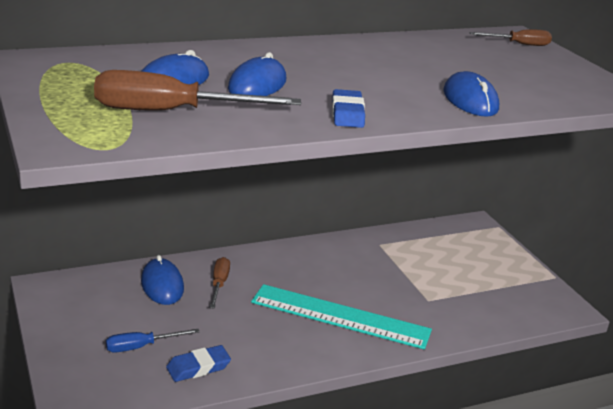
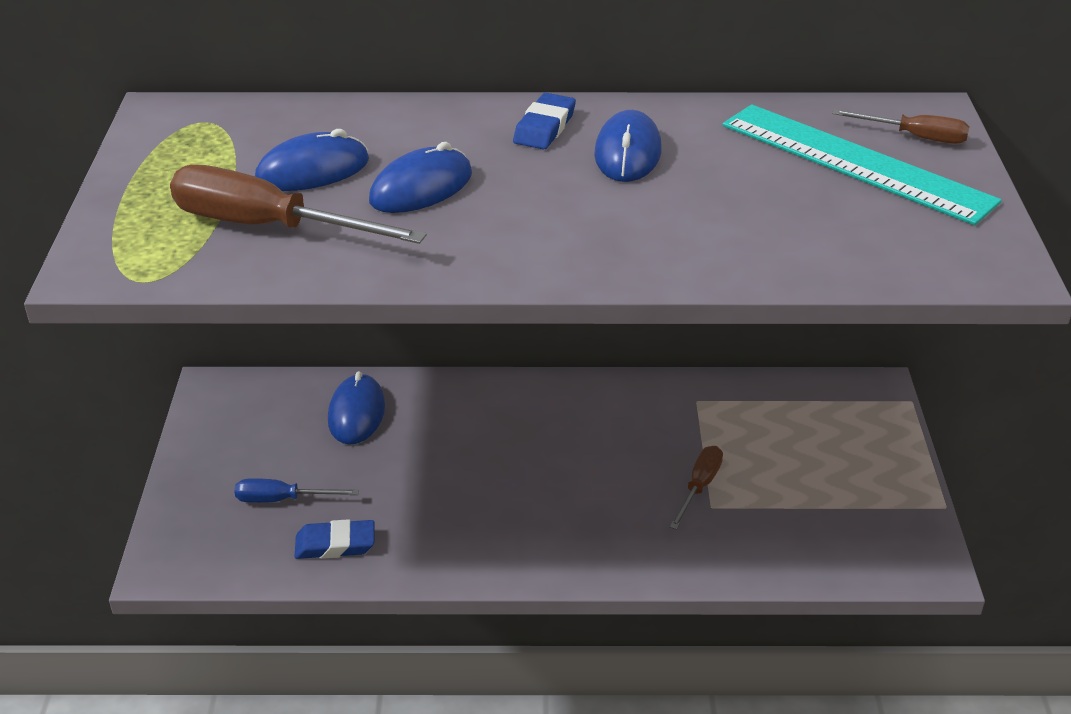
camera: 25 degrees right, 10 degrees up
brown screwdriver [210,257,230,309] -> brown screwdriver moved to [670,446,723,530]
turquoise ruler [251,284,432,350] -> turquoise ruler moved to [723,105,1002,225]
blue eraser [332,89,365,128] -> blue eraser moved to [513,93,576,150]
blue mouse [443,71,499,117] -> blue mouse moved to [594,110,662,182]

